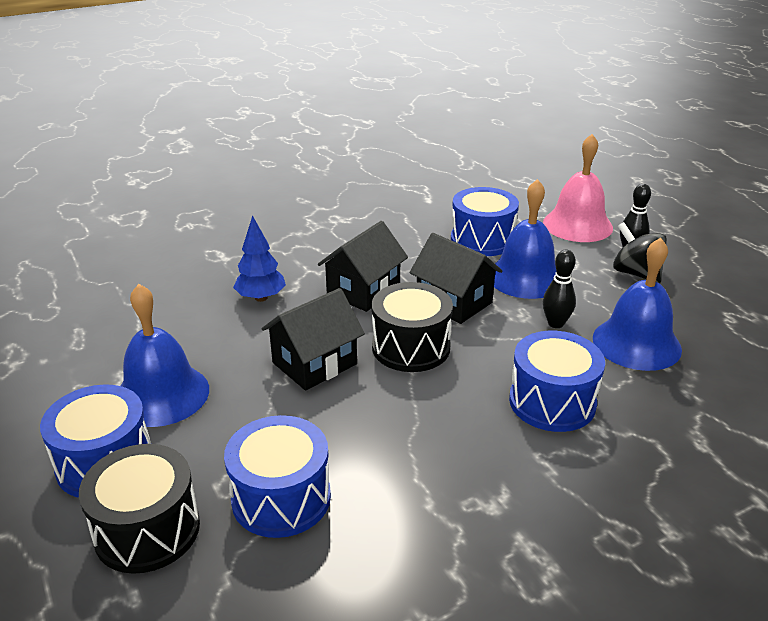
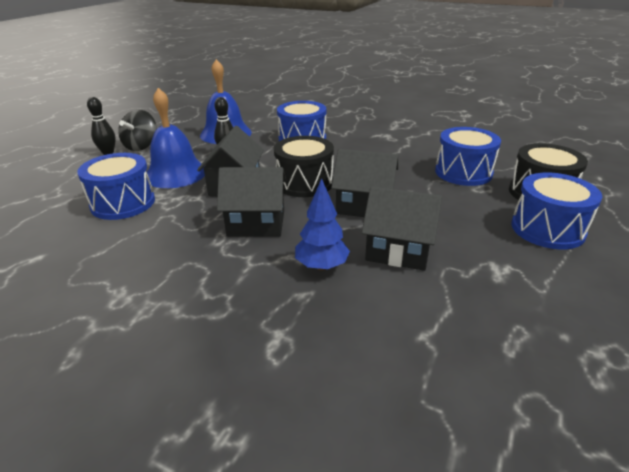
camera: 125 degrees left, 0 degrees up
blue bell [120,284,209,427] -> none
pink bell [543,134,613,242] -> none
none -> black house [362,186,442,271]

